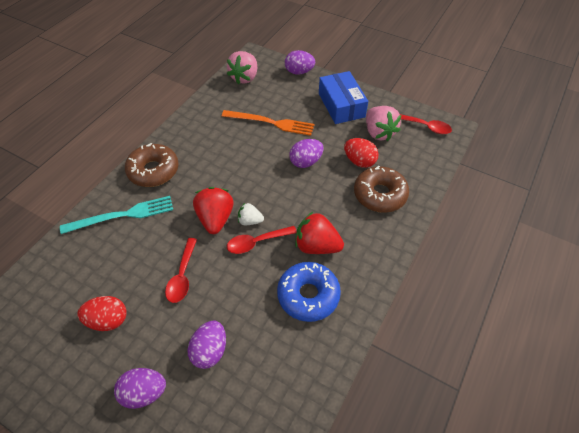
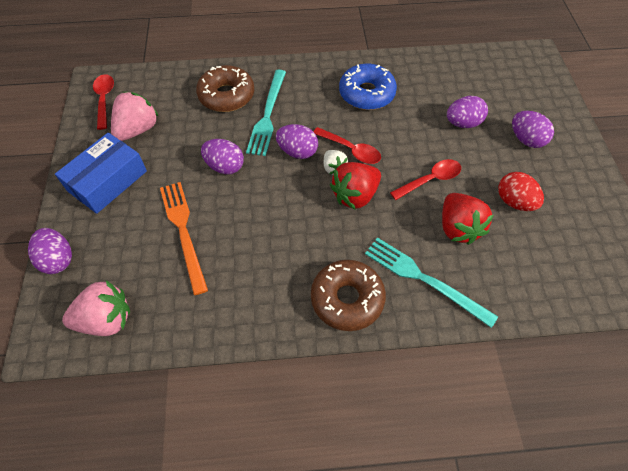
camera: 125 degrees left, 5 degrees up
red strawberry [295,212,344,254] -> red strawberry moved to [442,193,494,245]
red egg [344,138,379,168] -> none
none -> turquoise fork [246,70,286,156]
none -> purple egg [276,124,318,159]

